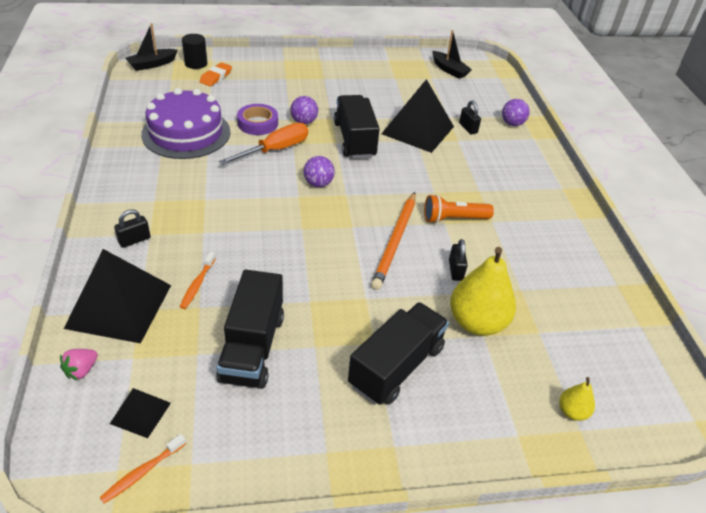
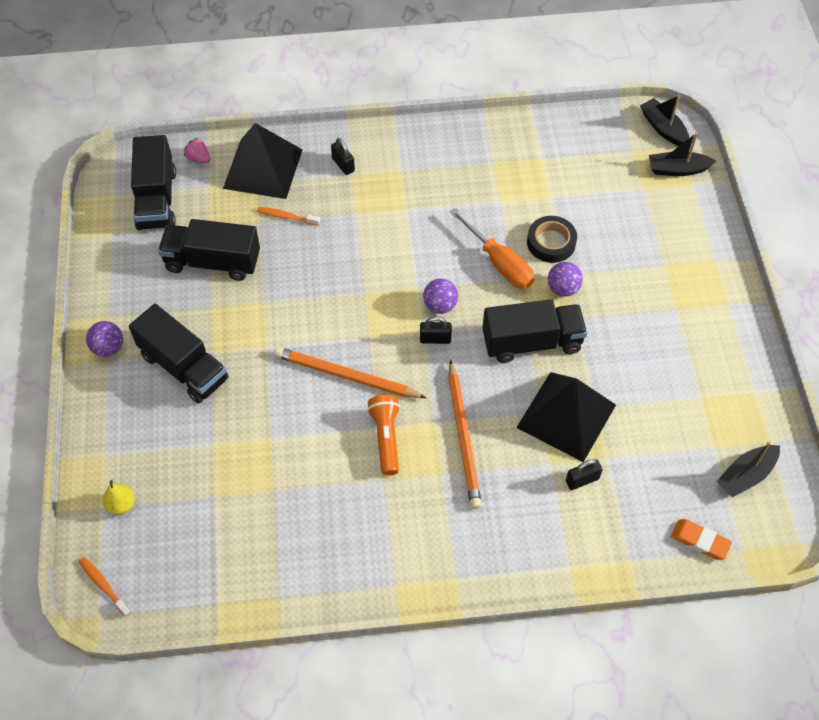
camera: 95 degrees right, 15 degrees up
orange toothbrush [100,434,186,504] -> orange toothbrush moved to [79,557,131,617]
black pyramid [110,388,171,438] -> black truck [131,135,176,230]
purple cake [141,88,230,159] -> none
black cylinder [182,34,208,69] -> black boat [649,132,716,176]
orange eraser [200,62,232,86] -> orange eraser moved to [671,519,732,560]
purple tape [237,104,278,135] -> black tape [527,216,577,263]
black padlock [449,239,468,281] -> black padlock moved to [420,317,452,344]
yellow pear [450,247,516,336] -> none
purple ball [502,99,530,126] -> purple ball moved to [86,321,123,357]
none -> orange pencil [448,359,482,509]

